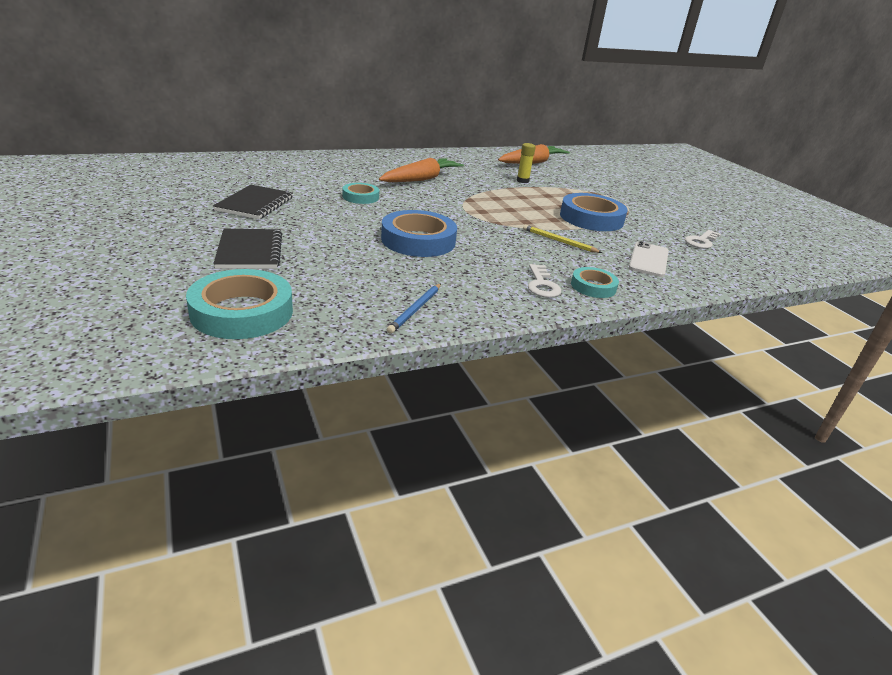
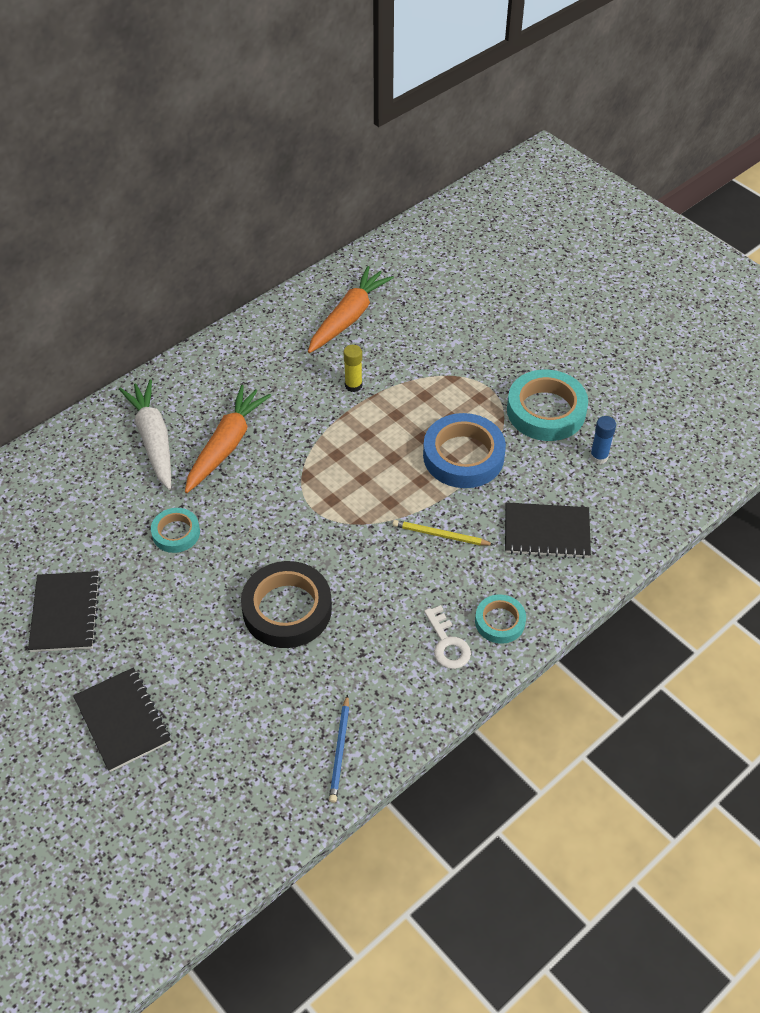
camera: 15 degrees left, 20 degrees up
turquoise tape [186,269,293,339] -> turquoise tape moved to [507,370,588,441]
blue tape [381,210,457,257] -> black tape [241,561,332,648]
white phone [629,241,669,277] -> black notebook [505,502,591,559]
white key [685,230,721,249] -> blue glue stick [590,416,616,464]
none -> white carrot [119,380,171,490]

